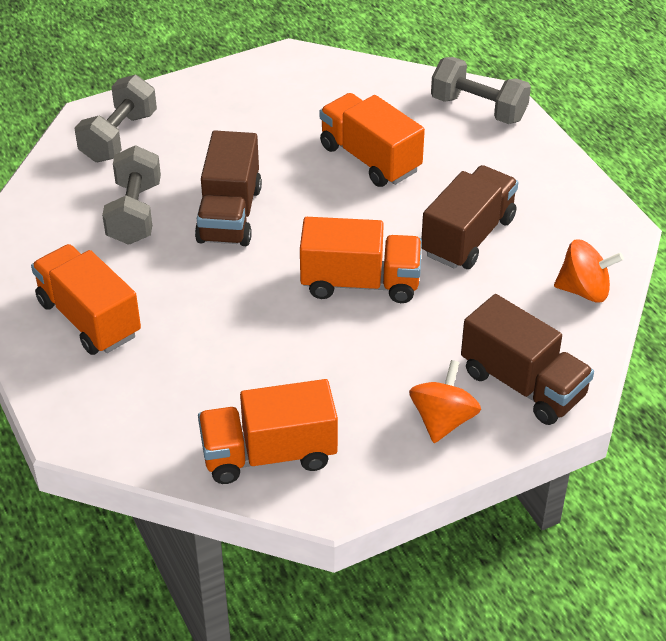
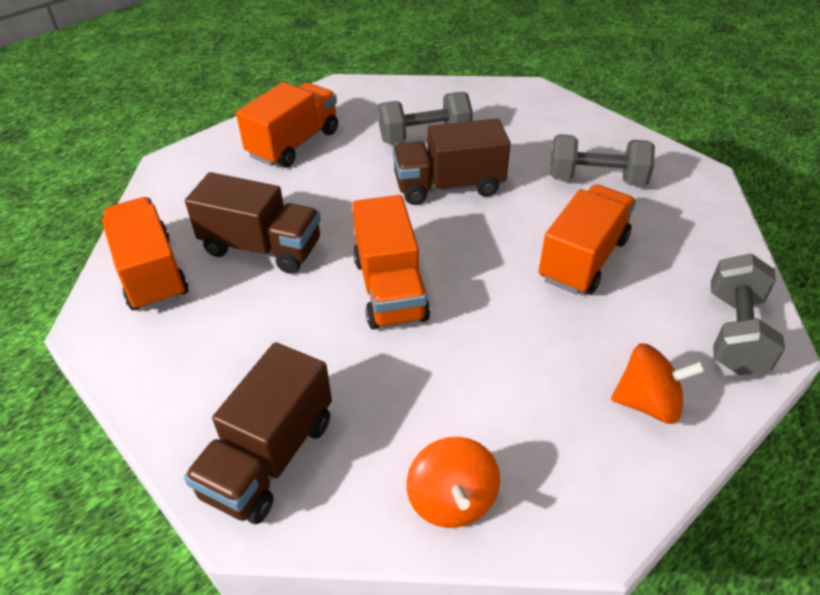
camera: 75 degrees right, 0 degrees up
grey dumbbell [74,75,157,162] -> grey dumbbell moved to [550,134,655,187]
orange spinning top [409,360,481,443] -> orange spinning top moved to [611,343,705,424]
brown truck [421,165,519,269] -> brown truck moved to [185,172,321,274]

